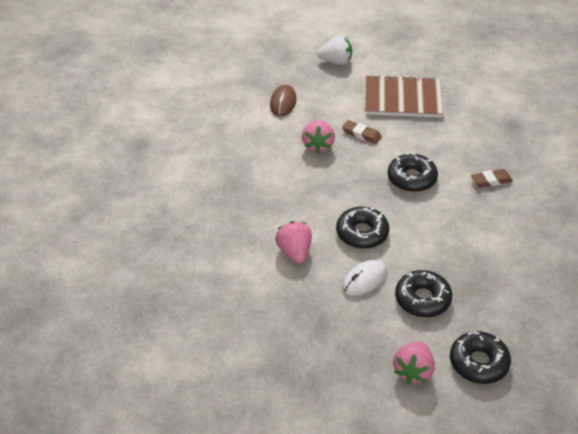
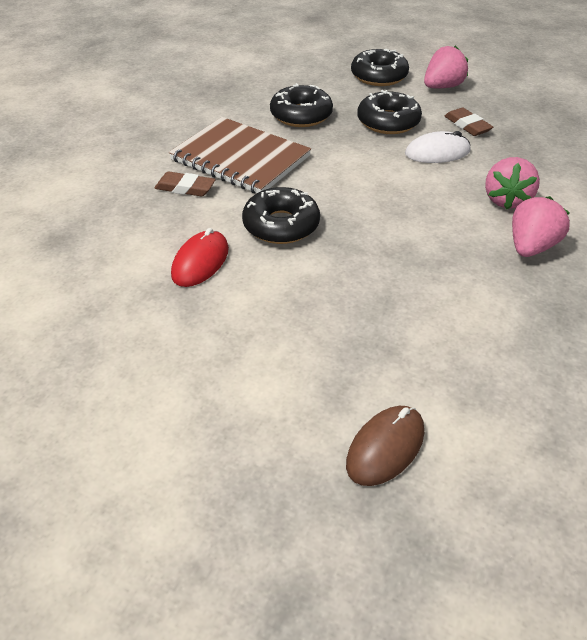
camera: 150 degrees left, 0 degrees up
pink strawberry [302,120,335,154] -> pink strawberry moved to [512,196,570,257]
white strawberry [318,35,352,65] -> none
black donut [336,207,389,249] -> black donut moved to [270,83,333,127]
brown eraser [342,120,382,144] -> brown eraser moved to [444,107,493,136]
brown notebook [365,75,443,118] -> brown notebook moved to [169,117,311,193]
none -> red mouse [171,228,229,287]

